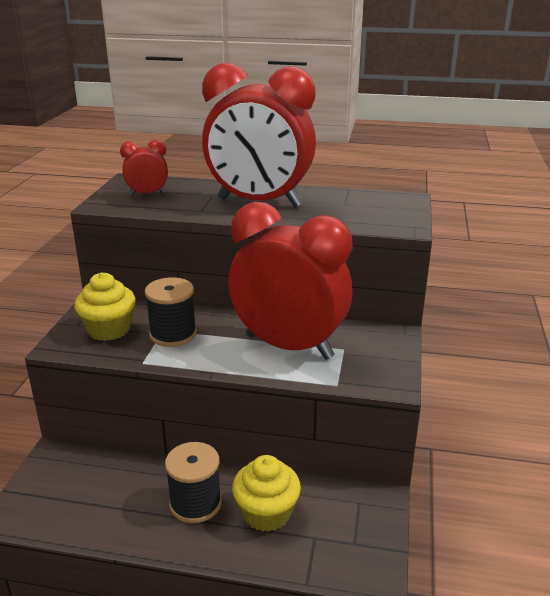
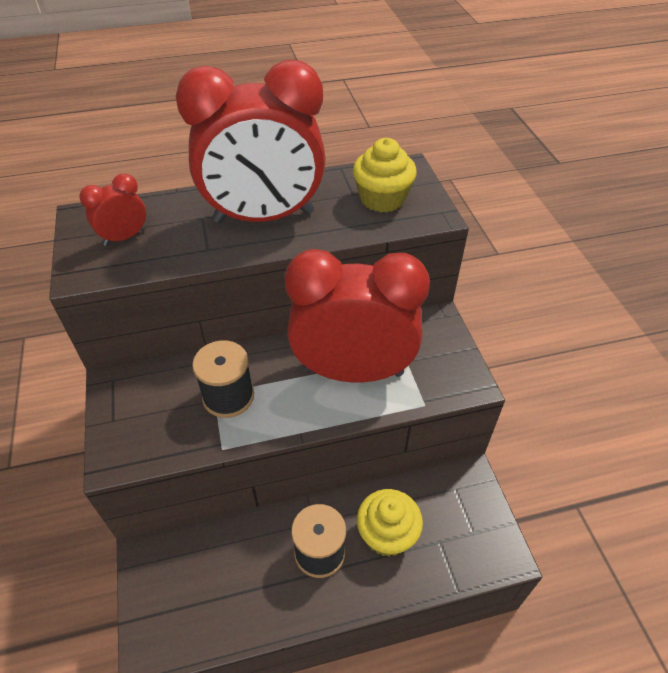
camera: 25 degrees left, 20 degrees up
yellow cupcake [74,272,136,341] -> yellow cupcake moved to [353,138,417,212]

